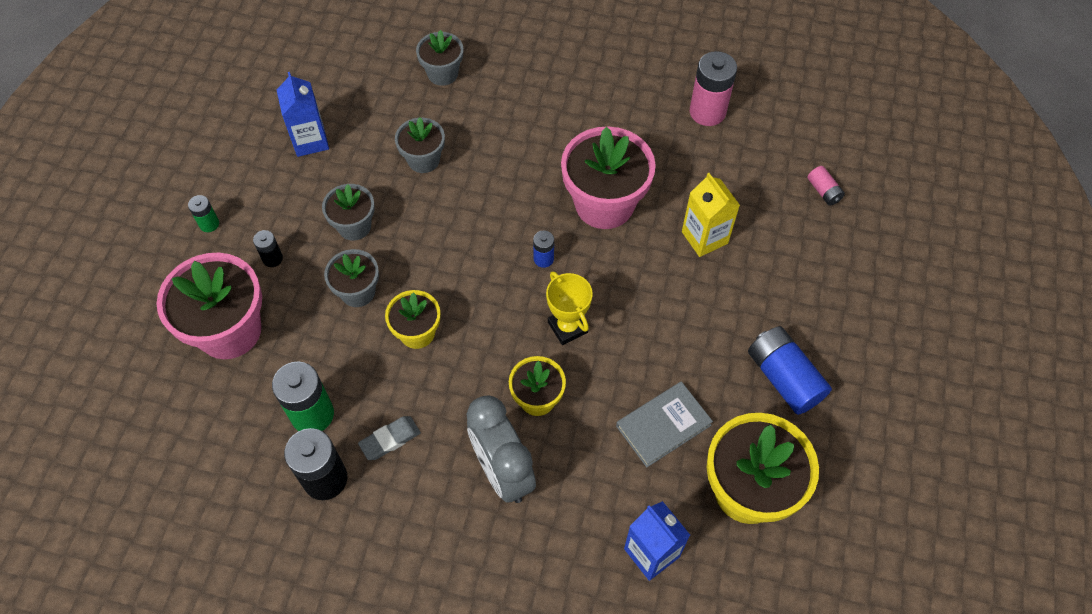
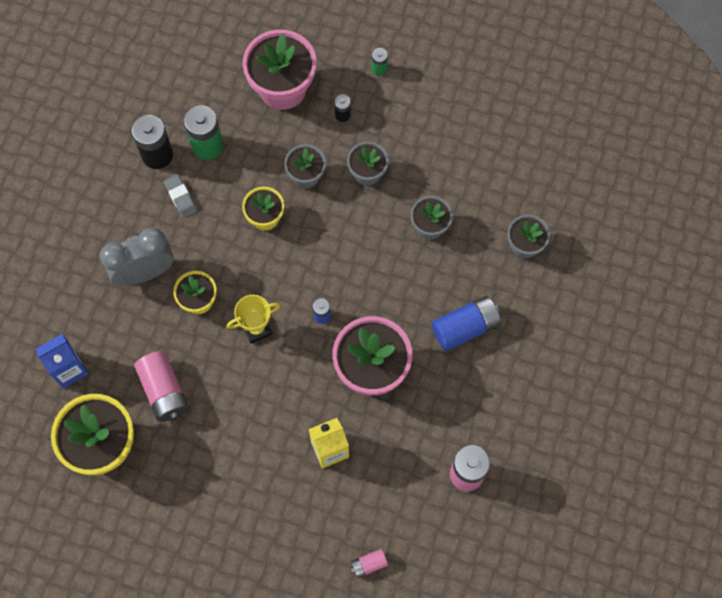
camera: 95 degrees right, 10 degrees up
blue carton [277,72,329,157] -> none
grey book [616,381,713,467] -> pink battery [134,351,189,422]
blue battery [748,326,832,415] -> blue battery moved to [431,296,501,351]

